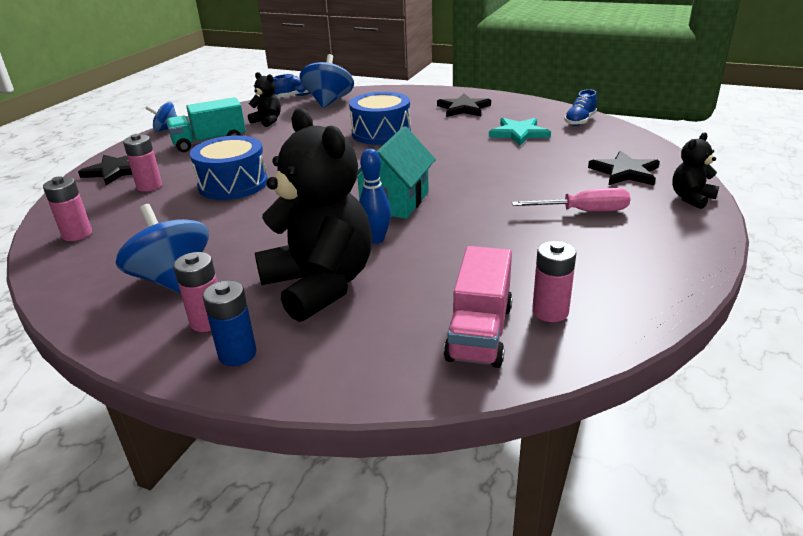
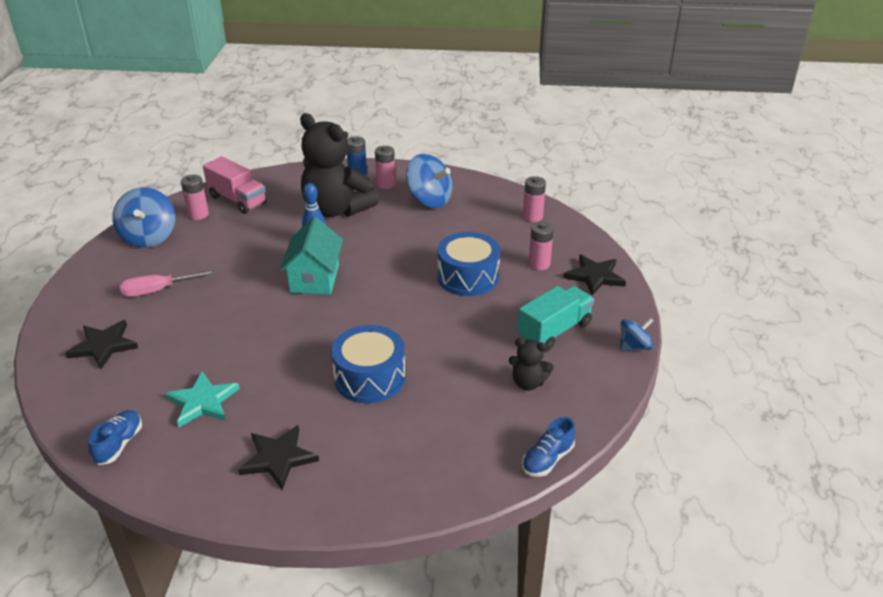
camera: 160 degrees right, 5 degrees up
blue spinning top [299,54,354,108] -> blue spinning top moved to [112,187,175,248]
pink truck [444,246,512,368] -> pink truck turned 135 degrees clockwise [203,157,267,214]
black teddy bear [672,132,719,209] -> none

